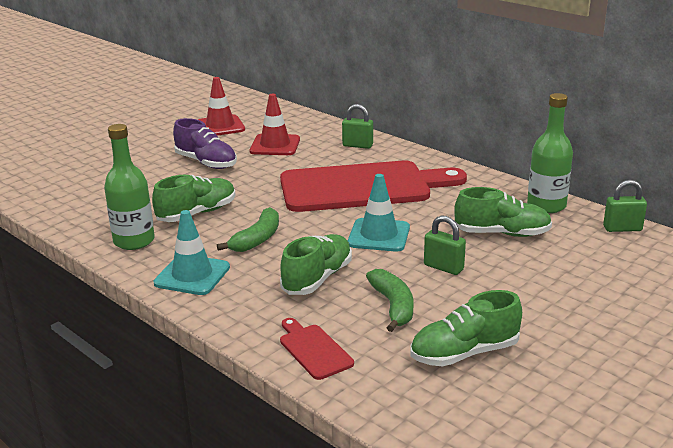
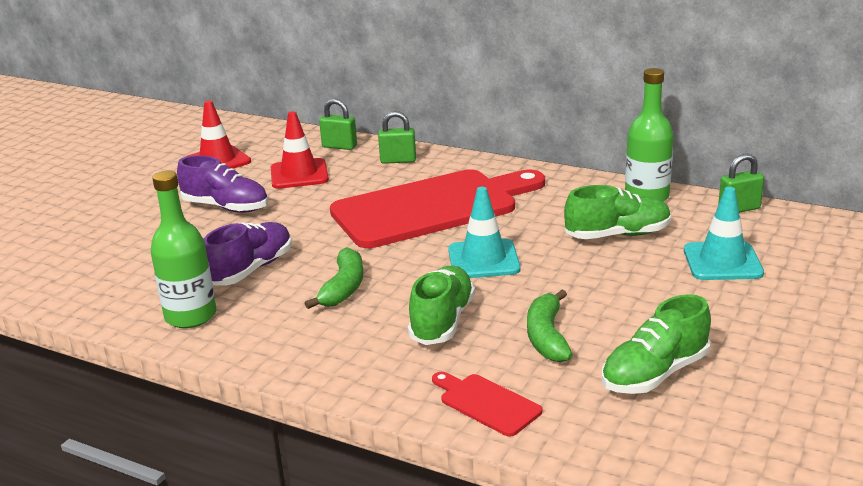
camera: 15 degrees left, 0 degrees up
green shoe [152,175,236,222] -> purple shoe [204,222,292,285]
turquoise traffic cone [153,210,230,295] -> turquoise traffic cone moved to [684,187,764,280]
green banana [366,269,413,332] -> green banana turned 150 degrees counterclockwise [527,290,573,362]
green padlock [424,215,466,275] -> green padlock moved to [319,99,357,150]

